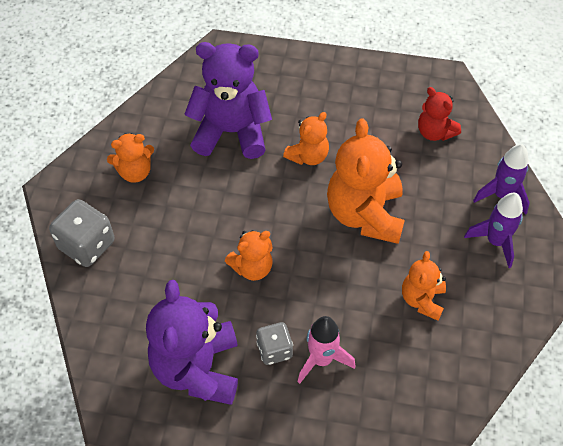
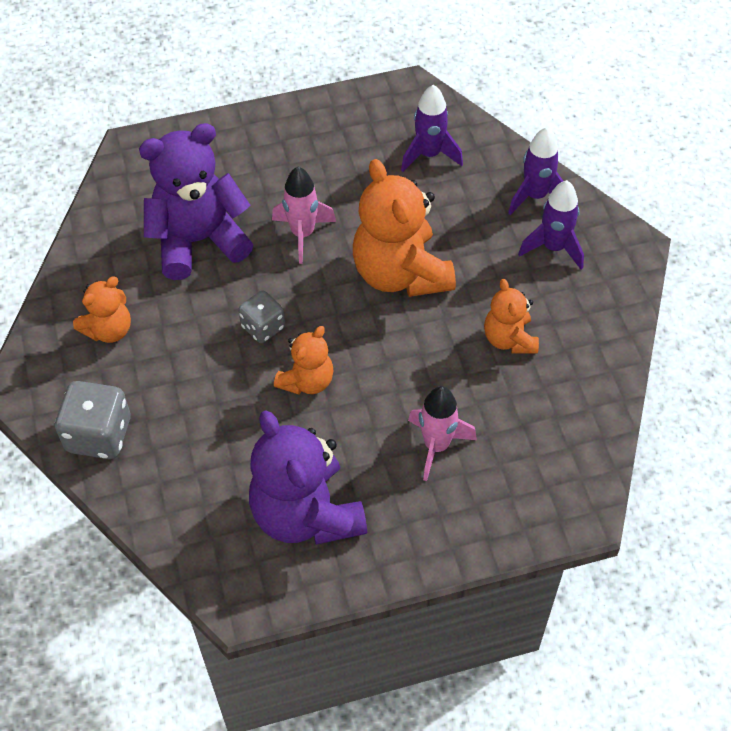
camera: 25 degrees left, 0 degrees up
grey dice [256,322,293,365] -> grey dice moved to [238,290,285,343]
orange teddy bear [283,112,329,165] -> pink rocket [272,167,336,264]
red teddy bear [418,87,461,141] -> purple rocket [401,85,463,172]

